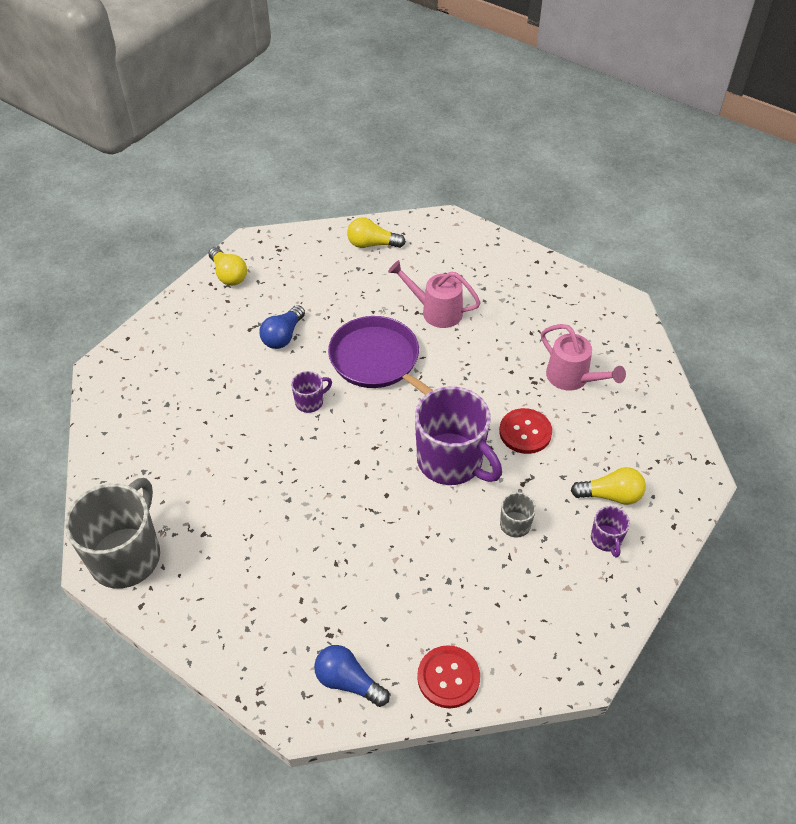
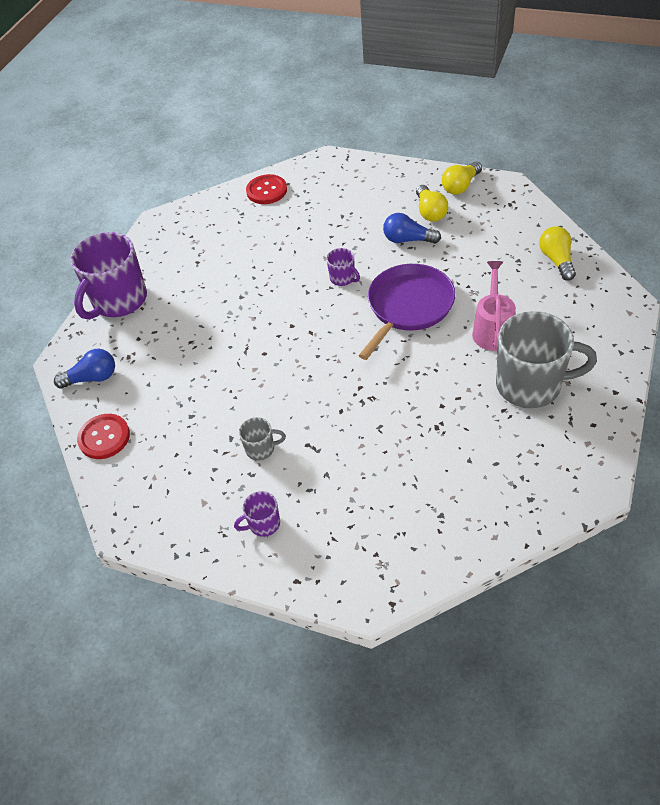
camera: 80 degrees right, 0 degrees up
grey mug [65,478,160,589] -> grey mug moved to [496,311,597,408]
blue light bulb [314,645,390,707] -> blue light bulb turned 60 degrees clockwise [54,349,115,389]
purple mug [415,386,502,485] -> purple mug moved to [70,232,147,320]
red button [499,408,552,454] -> red button moved to [246,174,287,204]
pink watering can [541,324,626,391] -> none
yellow light bulb [571,467,646,505] -> yellow light bulb moved to [416,185,448,222]

